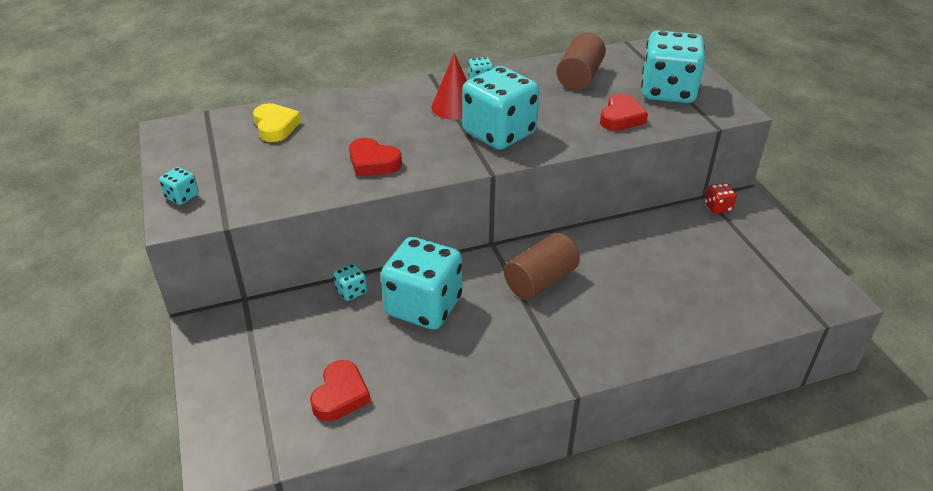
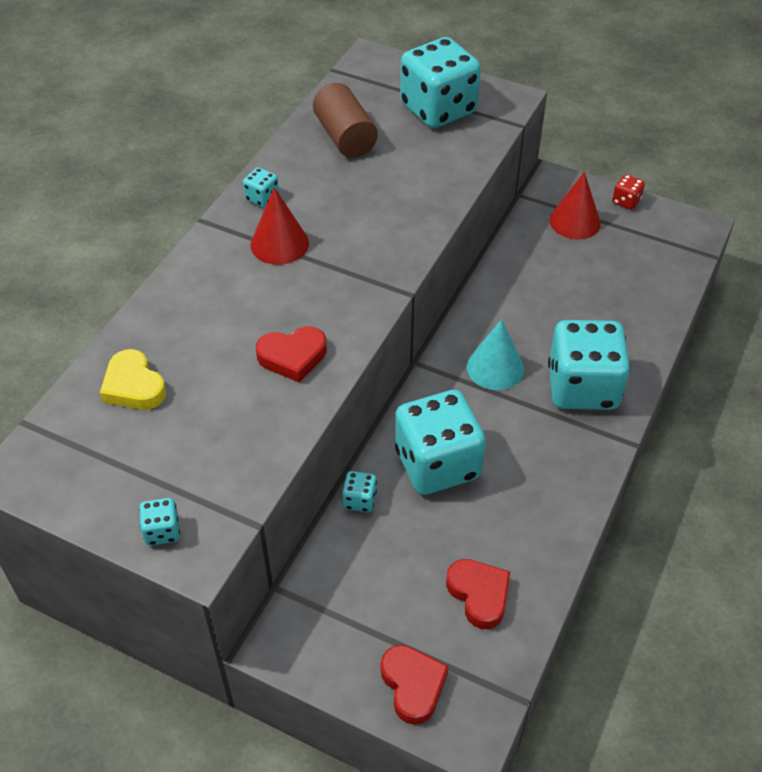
camera: 45 degrees left, 10 degrees up
yellow heart [253,103,301,142] -> yellow heart turned 150 degrees counterclockwise [100,349,166,410]
turquoise dice [462,66,539,150] -> turquoise dice moved to [548,320,630,410]
brown cylinder [504,233,580,300] -> turquoise cone [467,319,524,390]
red heart [600,94,648,131] -> red heart moved to [381,645,449,725]
red dice [705,183,737,214] -> red dice moved to [612,174,645,210]
none -> red cone [549,172,601,239]

